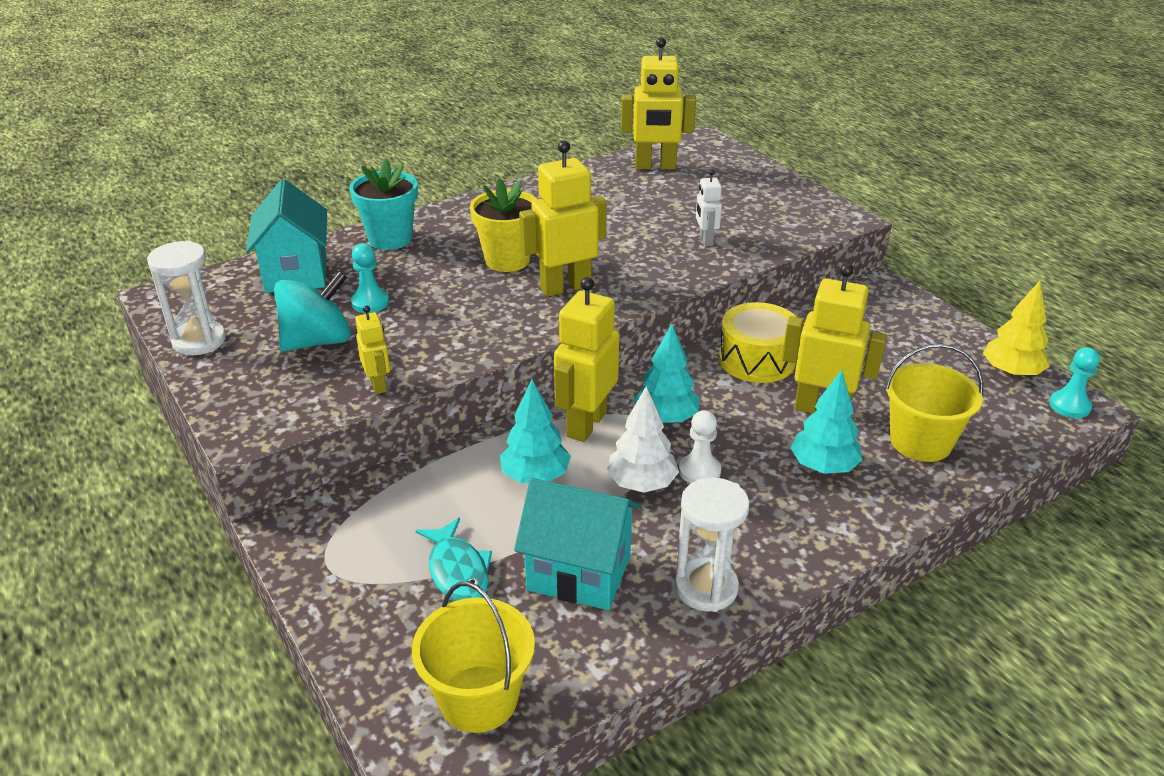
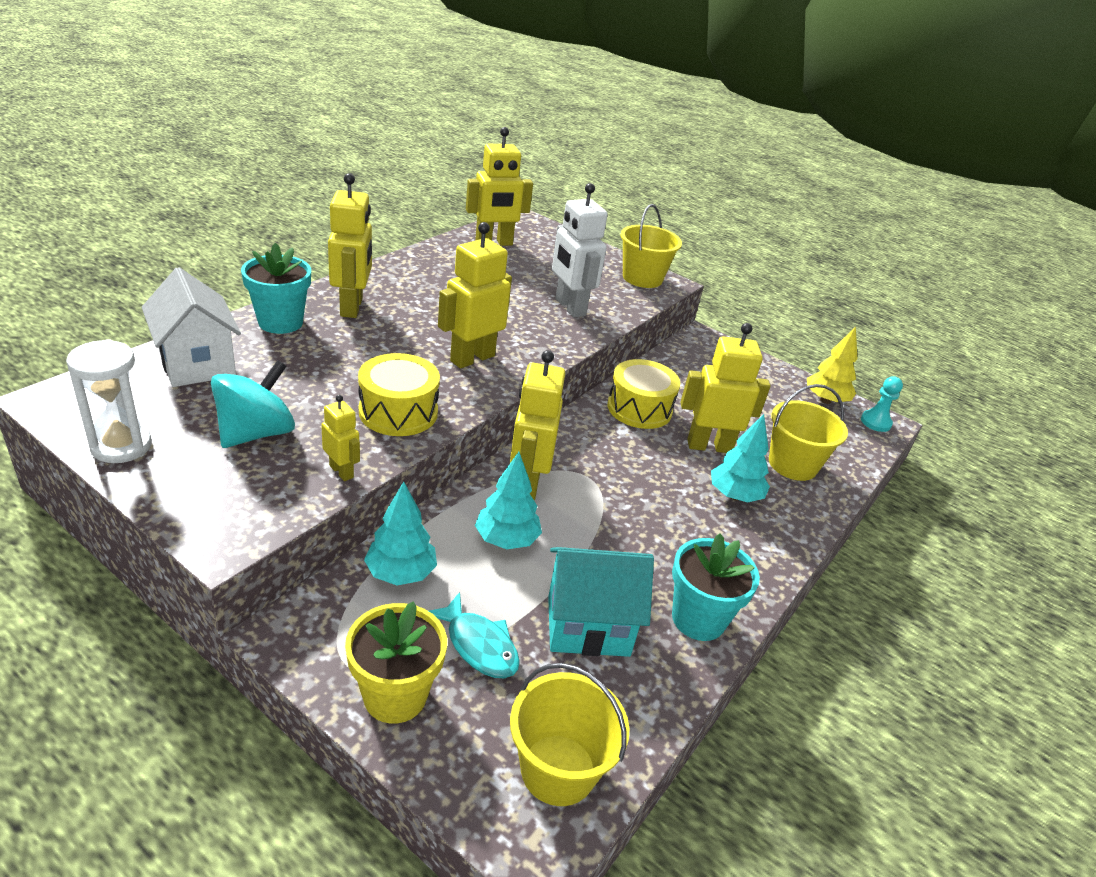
camera: 25 degrees left, 0 degrees up
turquoise house [246,179,327,293] -> white house [142,267,241,387]
turquoise pawn [351,243,389,313] -> none
yellow flower pot [470,178,538,272] -> yellow flower pot moved to [345,601,447,724]
white tree [606,386,679,493] -> none
turquoise tree [633,324,700,424] -> turquoise tree moved to [364,481,437,585]
white hourglass [675,477,750,612] -> turquoise flower pot [672,533,760,641]
white pawn [679,410,721,484] -> none
white robot [696,169,722,246] -> white robot [552,183,608,318], size x1.90
none -> yellow robot [328,173,372,318]
none -> yellow drum [358,353,440,436]
none -> yellow bucket [620,204,682,288]

